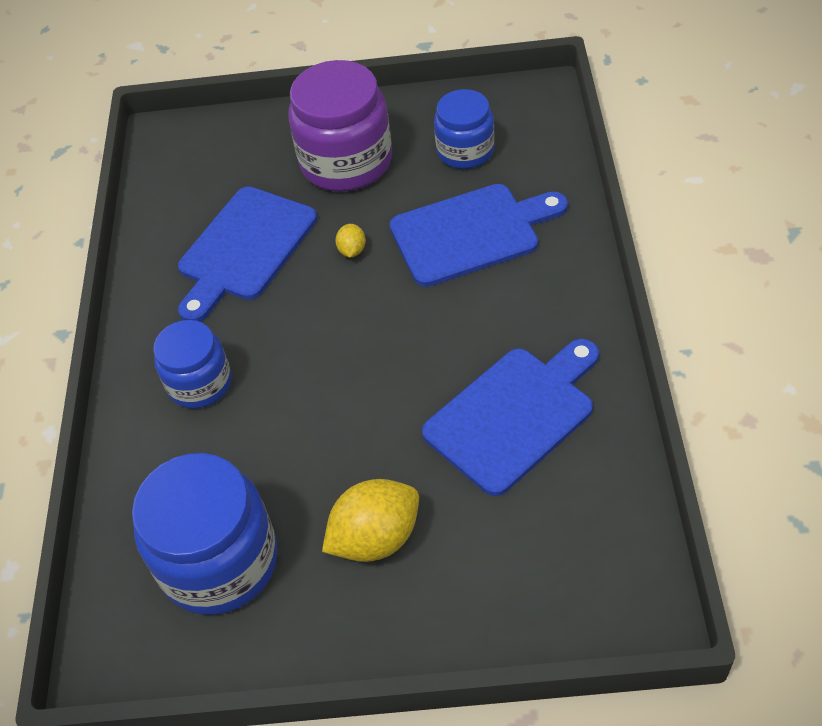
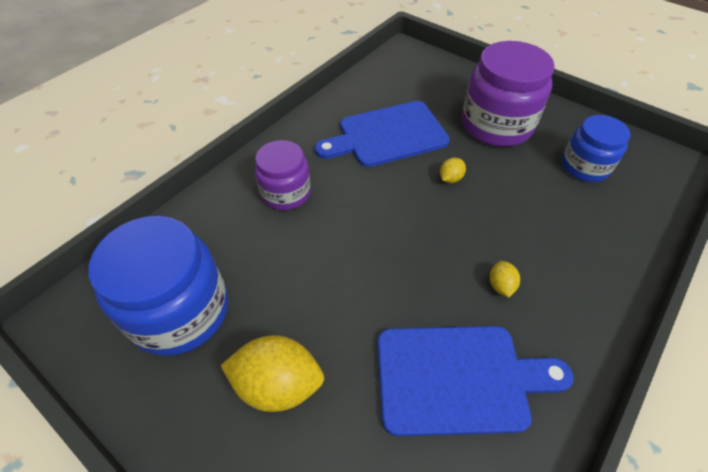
camera: 35 degrees right, 0 degrees up
blue jar [153,320,232,409] -> purple jar [255,140,311,210]
blue cutting board [390,184,568,287] -> none
none -> yellow lemon [490,261,520,298]

